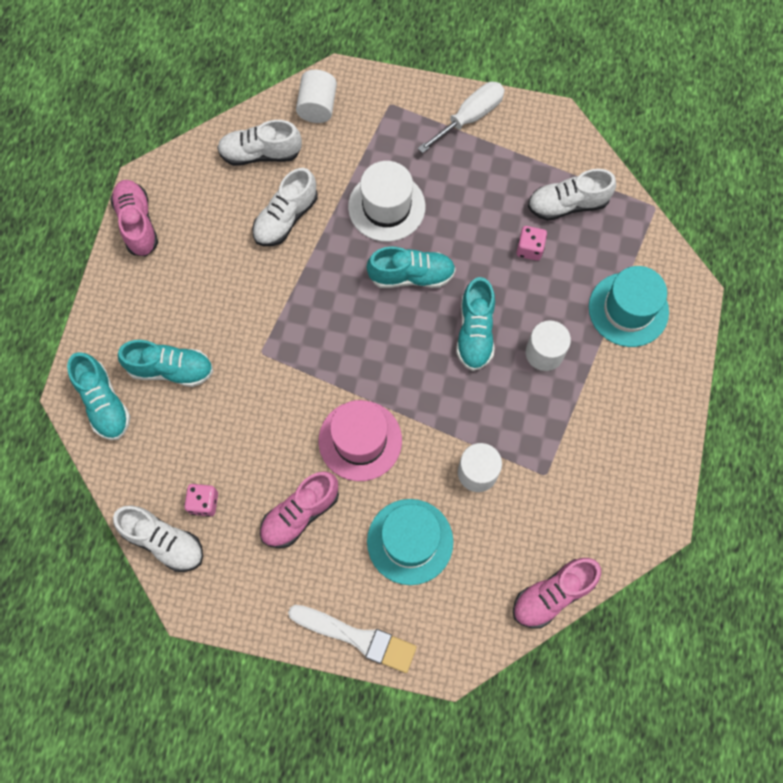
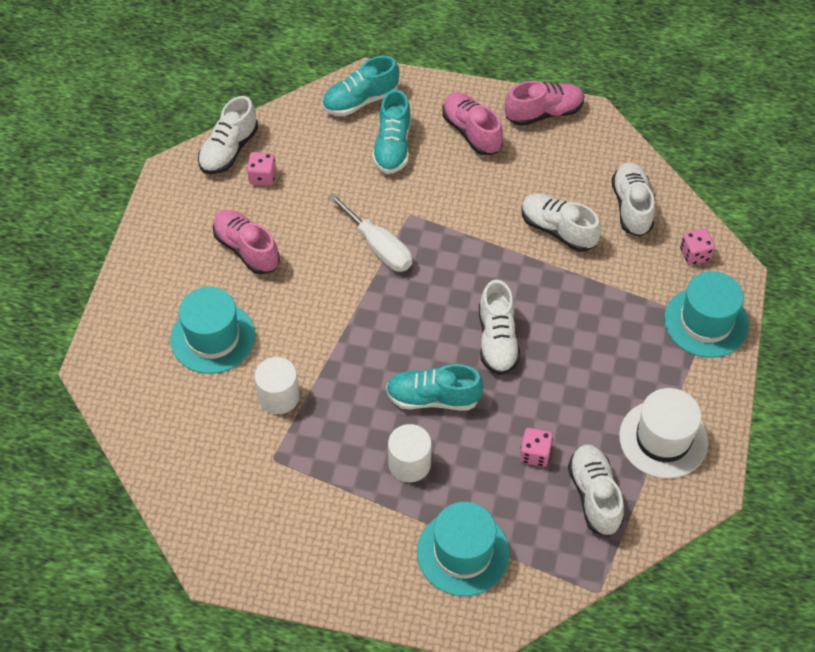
camera: 90 degrees right, 15 degrees down
white brush [288,605,417,673] -> none
white cylinder [296,70,337,123] -> pink dice [680,228,715,265]
pink hat [319,400,402,481] -> none
white hat [348,161,425,242] -> white hat moved to [619,388,708,479]
turquoise shoe [367,247,456,288] -> white shoe [479,280,520,375]
white screwdriver [418,82,505,153] -> white screwdriver moved to [328,193,412,272]
pink shoe [513,558,601,629] -> pink shoe moved to [442,92,503,155]
none -> turquoise hat [664,271,749,358]

